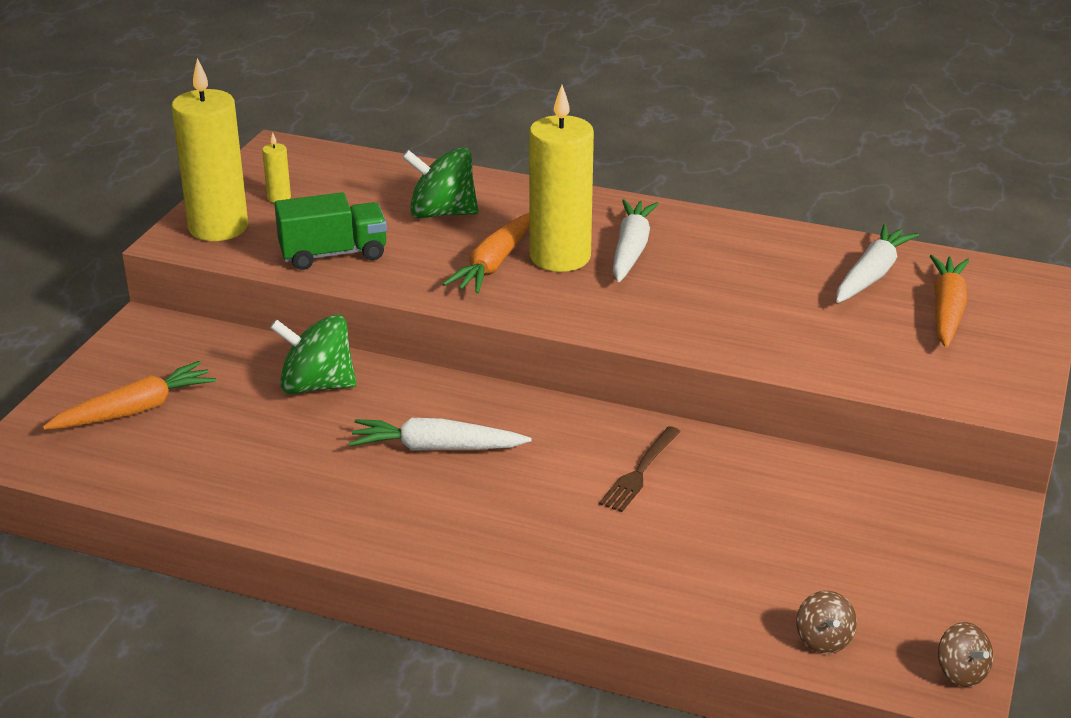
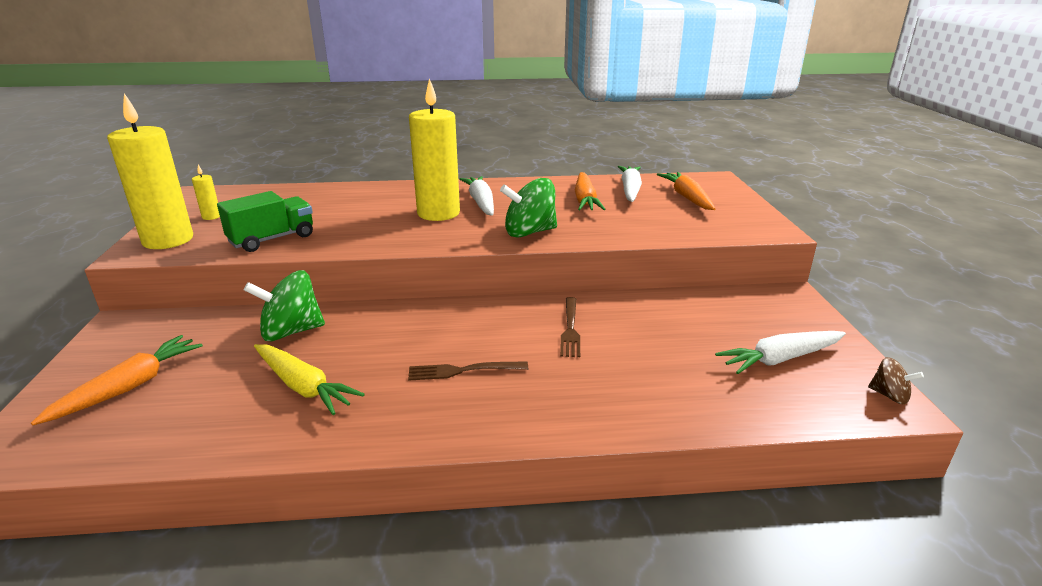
camera: 25 degrees left, 5 degrees down
white carrot [349,418,532,450] -> white carrot moved to [715,331,846,374]
green spinning top [402,147,479,218] -> green spinning top moved to [500,178,557,238]
orange carrot [443,213,530,294] -> orange carrot moved to [575,172,605,210]
brown spinning top [796,591,857,654] -> none
none -> yellow carrot [254,344,365,415]
none -> brown fork [408,361,528,381]

